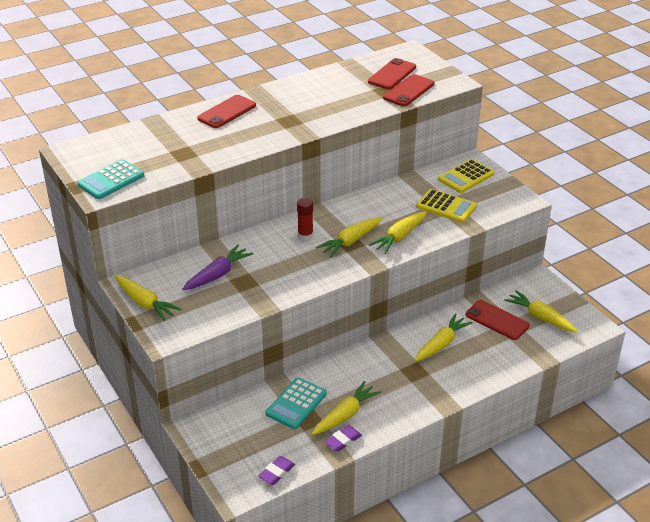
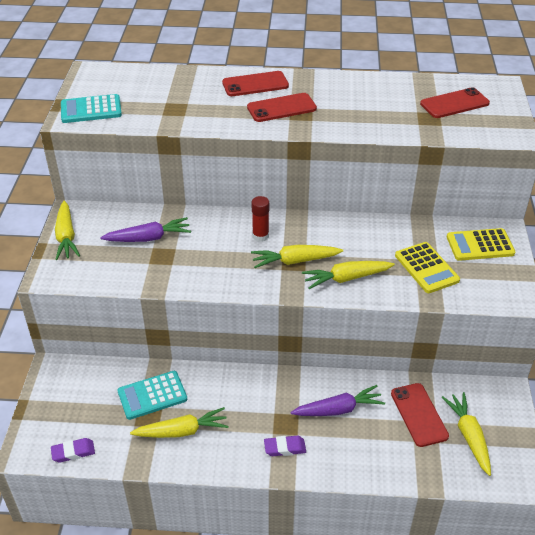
camera: 35 degrees right, 5 degrees up
purple eraser [325,425,362,452] -> purple eraser moved to [264,436,306,456]
red phone [383,74,434,106] -> red phone moved to [247,93,317,122]
yellow carrot [414,313,472,361] -> purple carrot [290,385,385,416]

